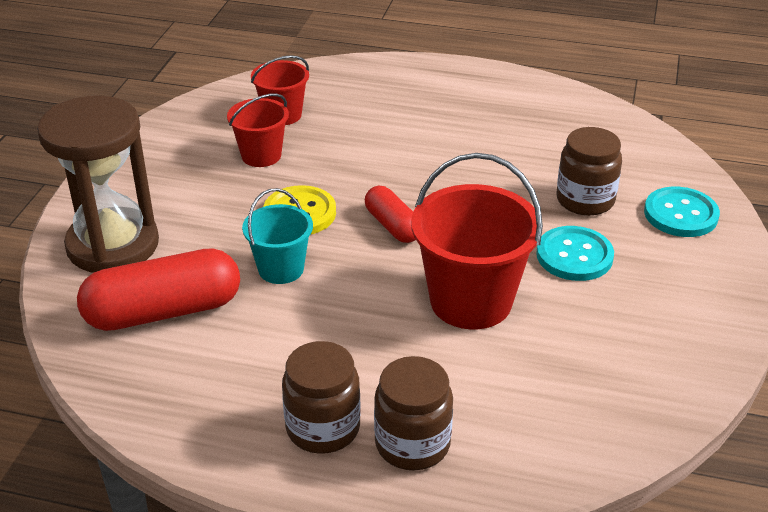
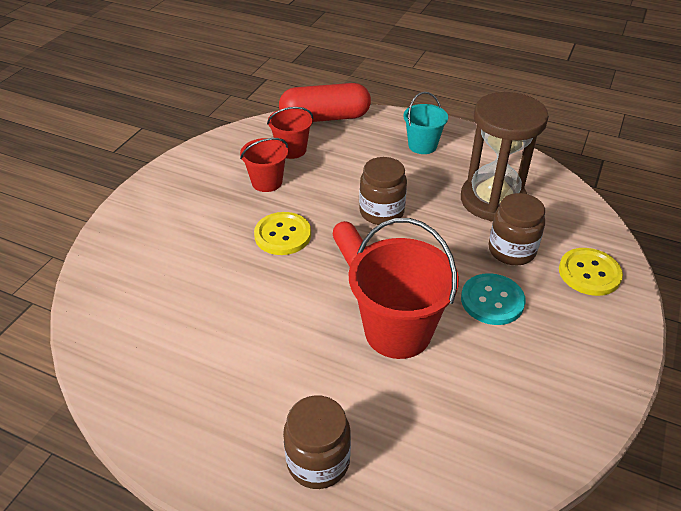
camera: 10 degrees right, 5 degrees up
brown hourglass [37,96,159,273] -> brown hourglass moved to [461,92,549,221]
red capsule [77,248,240,331] -> red capsule moved to [279,83,371,122]
turquoise bucket [242,188,313,284] -> turquoise bucket moved to [403,92,448,154]
brown jar [282,341,361,454] -> brown jar moved to [359,157,407,225]
turquoise button [644,187,720,237] -> yellow button [559,248,623,296]

